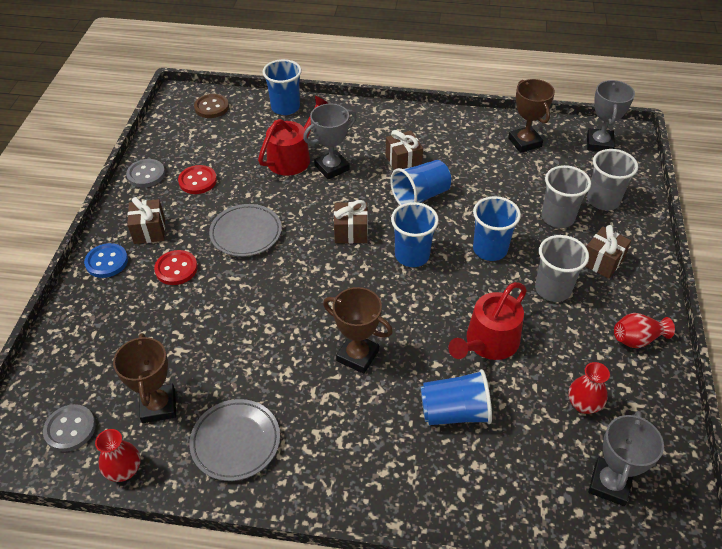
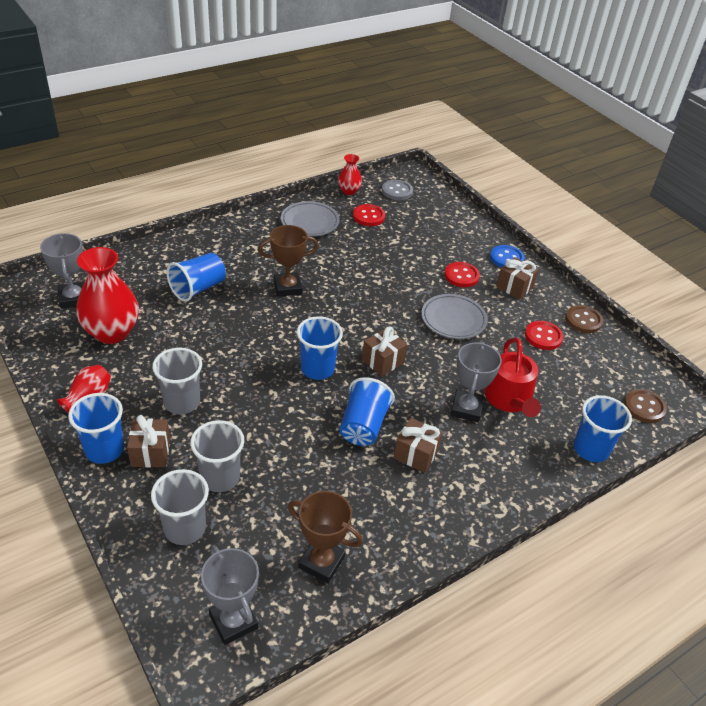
camera: 135 degrees right, 5 degrees down
brown trophy [113,333,176,423] -> red button [353,204,385,226]
grey button [126,159,165,188] -> brown button [565,305,603,333]
red watering can [448,282,527,360] -> none
blue cup [473,196,521,261] -> blue cup moved to [68,393,124,464]
red vase [568,362,610,414] -> red vase [76,247,139,344], size x1.94

